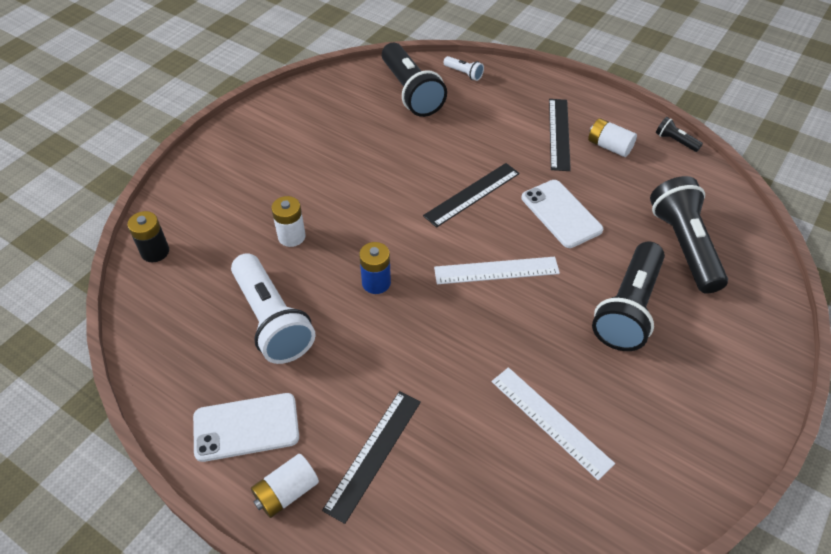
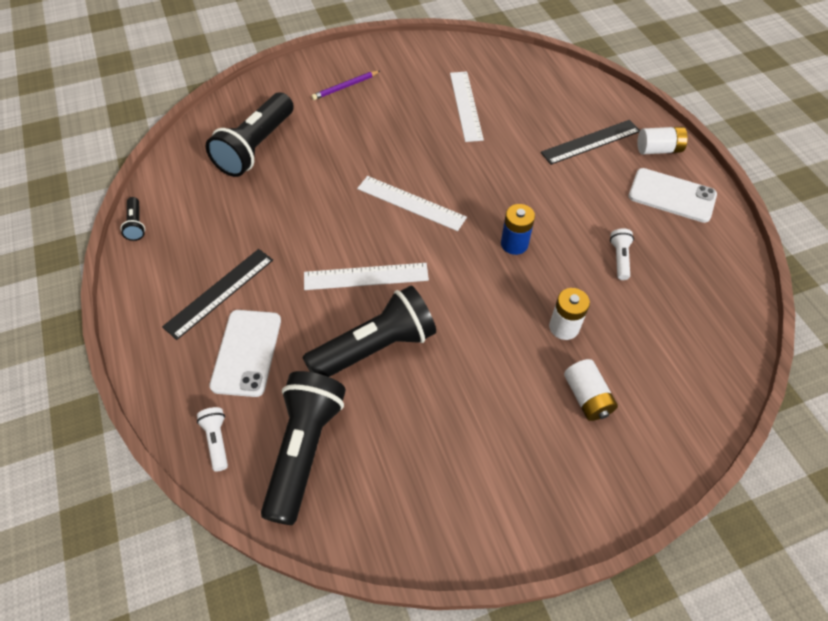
camera: 145 degrees left, 5 degrees up
black battery [127,211,169,262] -> none
white flashlight [231,253,315,364] -> white flashlight [610,228,634,280], size x0.44
black ruler [423,163,520,228] -> white ruler [304,263,429,290]
white phone [522,180,603,248] -> white phone moved to [209,310,281,397]
white battery [588,118,637,157] -> white battery moved to [564,359,618,421]
black flashlight [592,241,665,351] -> black flashlight moved to [302,286,436,377]
none -> purple pencil [311,71,380,100]

